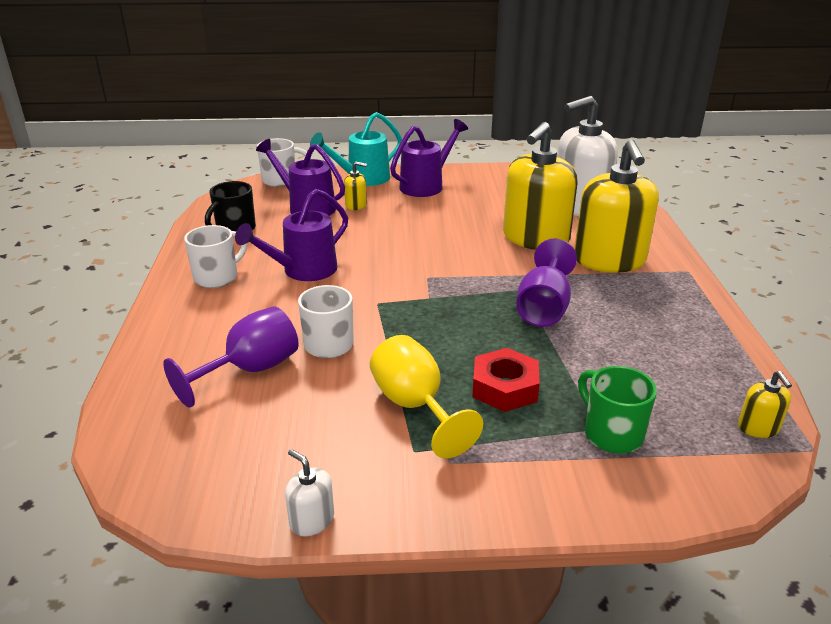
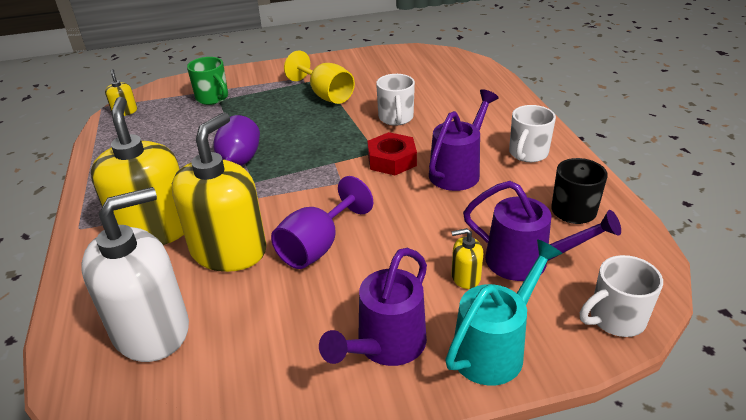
camera: 170 degrees right, 5 degrees up
purple goblet [163,306,299,408] -> purple goblet moved to [271,176,373,269]
white soap dispenser [285,449,334,537] -> none
red nut [473,348,540,412] -> red nut moved to [367,132,417,175]

